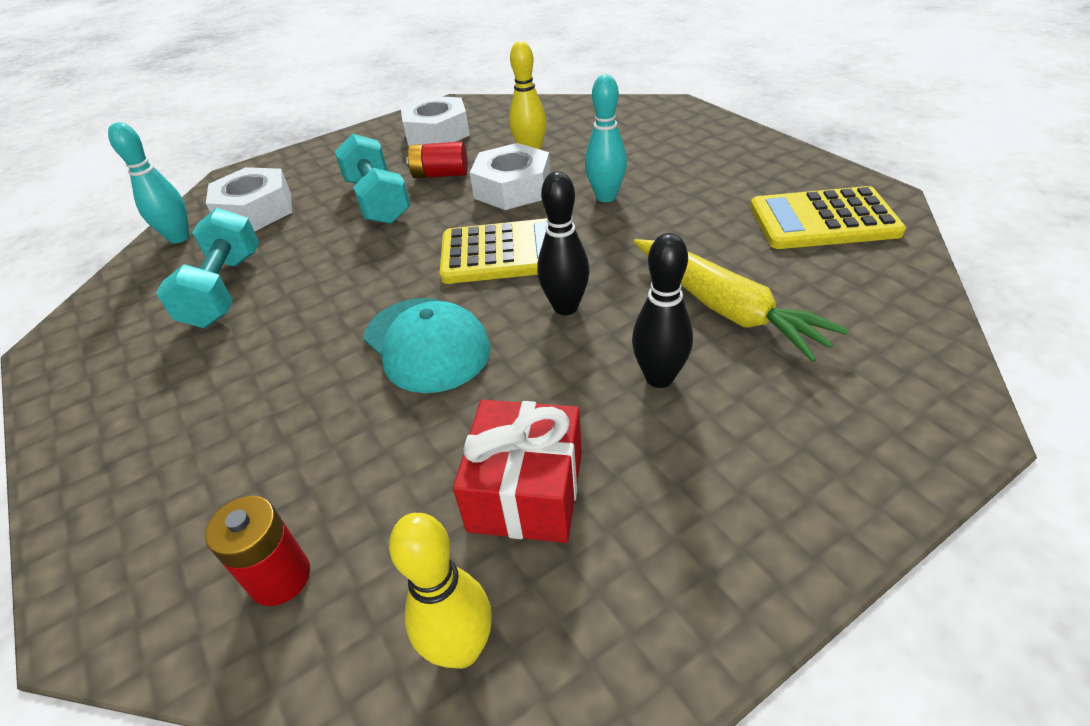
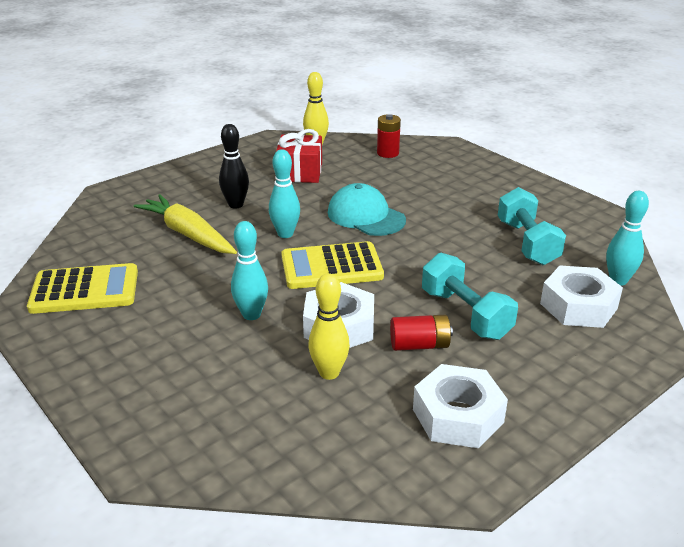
camera: 170 degrees right, 10 degrees down
black bowling pin [537,171,589,315] -> turquoise bowling pin [269,149,300,238]

